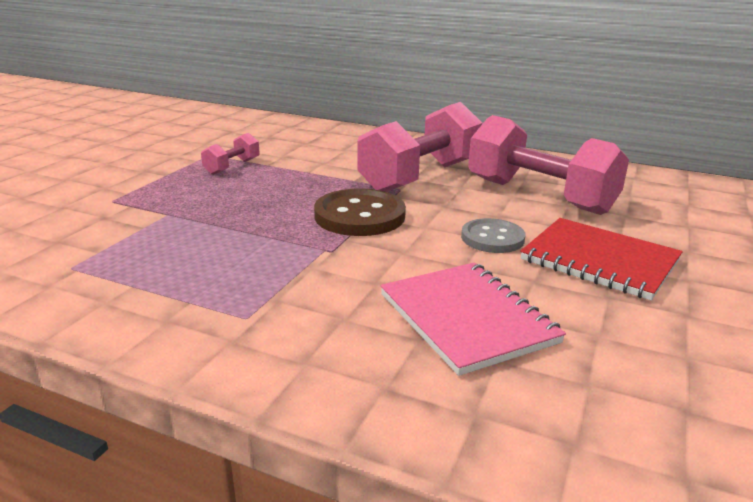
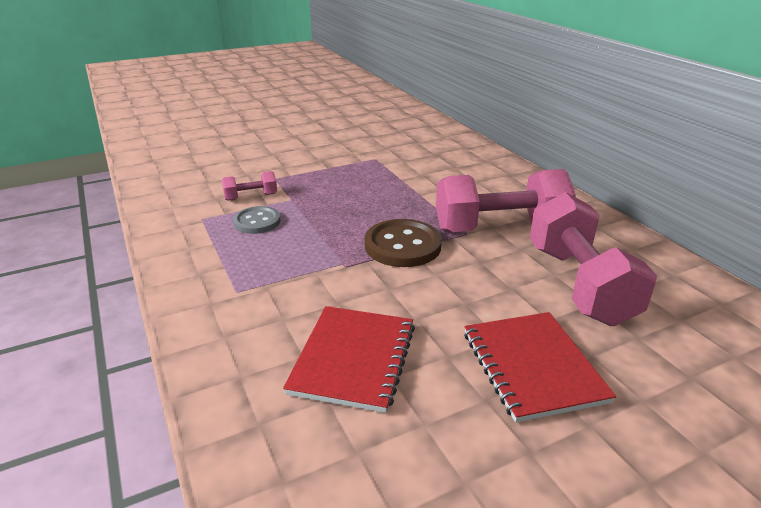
camera: 40 degrees right, 5 degrees up
pink dumbbell [201,133,260,175] -> pink dumbbell moved to [222,171,277,200]
pink notebook [380,262,566,376] -> red notebook [283,306,415,413]
grey button [461,218,525,253] -> grey button moved to [233,206,281,234]

